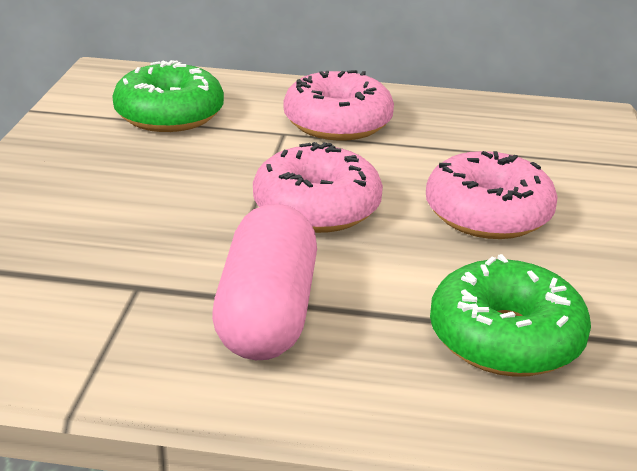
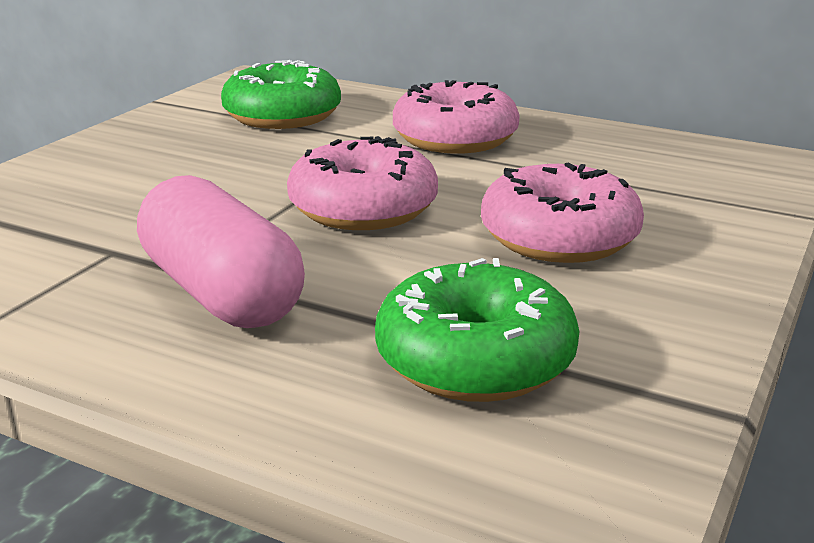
camera: 20 degrees right, 5 degrees down
pink capsule [212,204,317,360] -> pink capsule turned 60 degrees counterclockwise [137,175,305,328]

